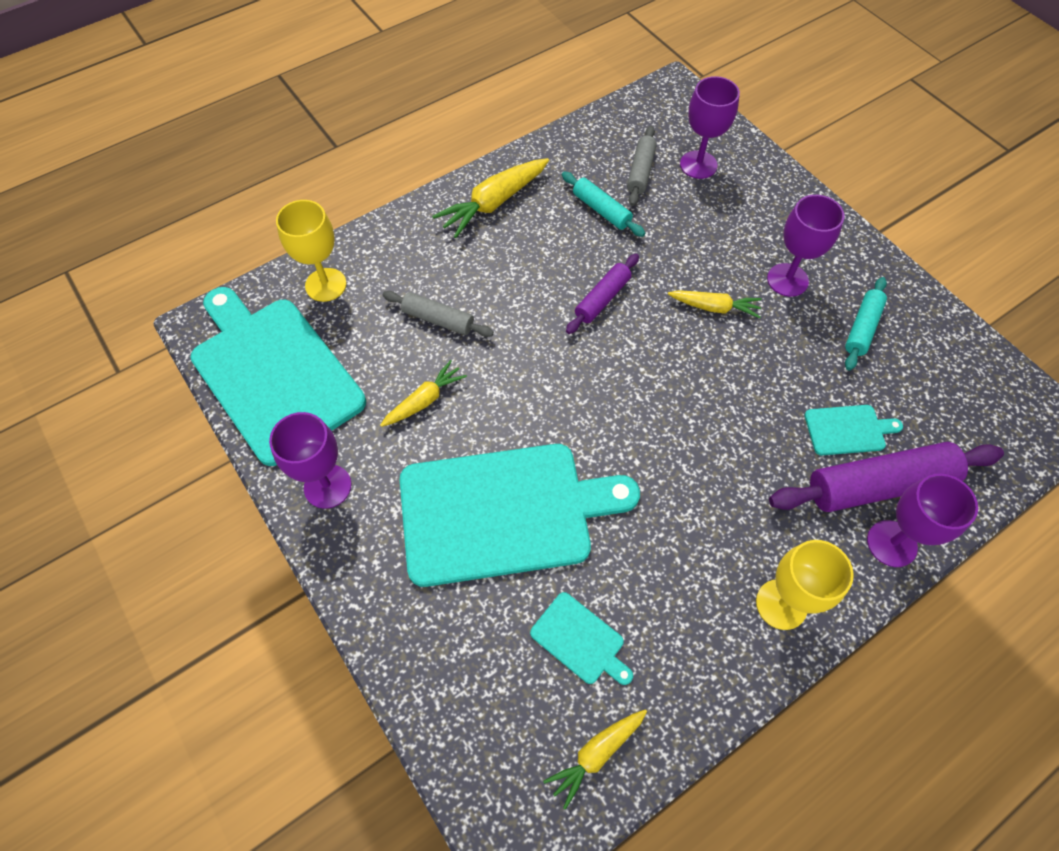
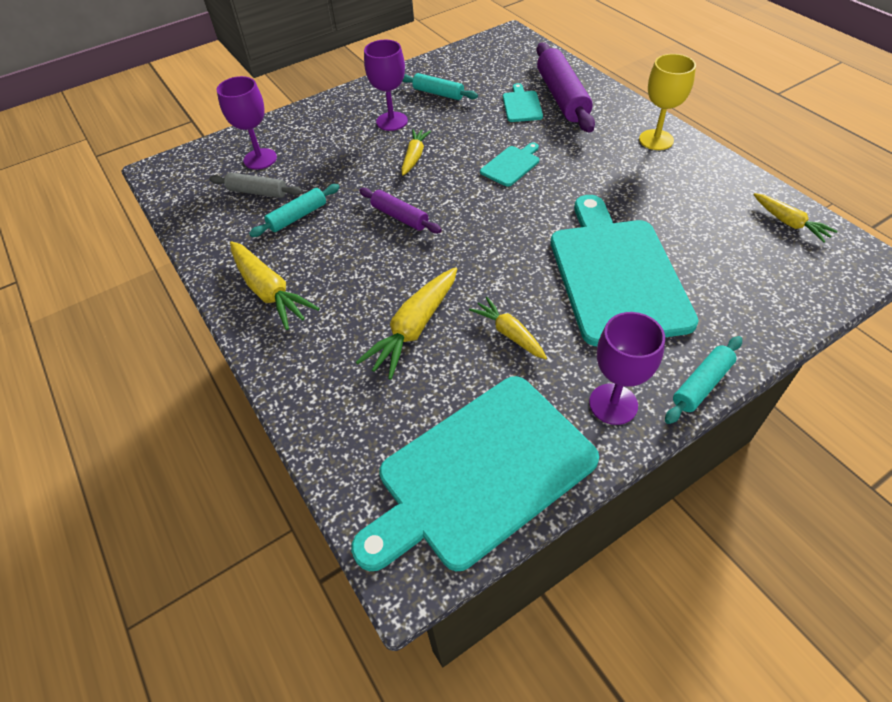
camera: 85 degrees left, 10 degrees down
yellow goblet [276,200,346,302] -> none
grey rolling pin [383,291,494,337] -> yellow carrot [356,267,457,380]
turquoise cutting board [530,592,633,685] -> turquoise cutting board moved to [480,143,539,187]
purple goblet [867,474,978,567] -> none
none -> turquoise rolling pin [665,336,742,424]

